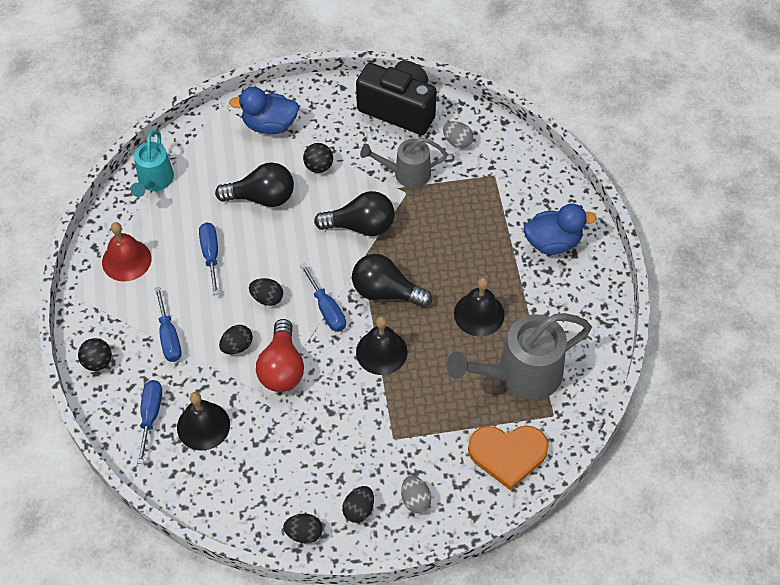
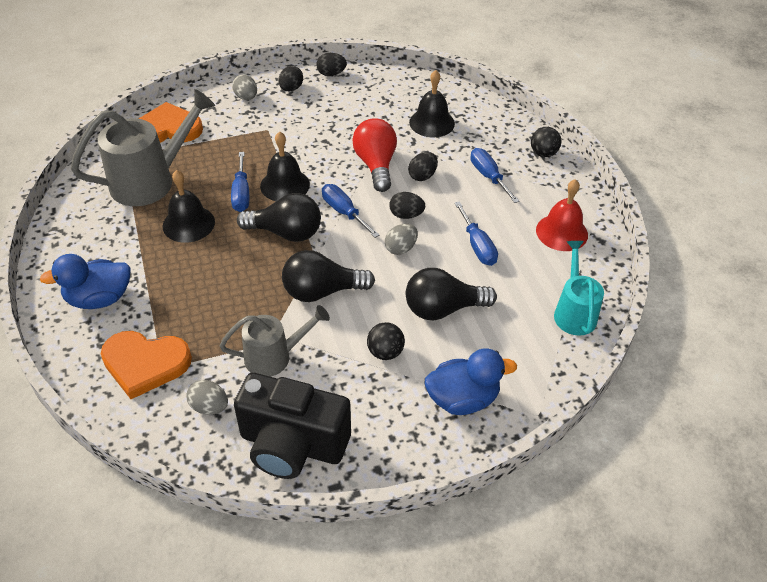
camera: 170 degrees right, 10 degrees down
blue screwdriver [137,380,162,464] -> blue screwdriver moved to [231,152,249,212]
none -> orange heart [101,331,192,399]
none -> grey egg [385,224,418,255]

